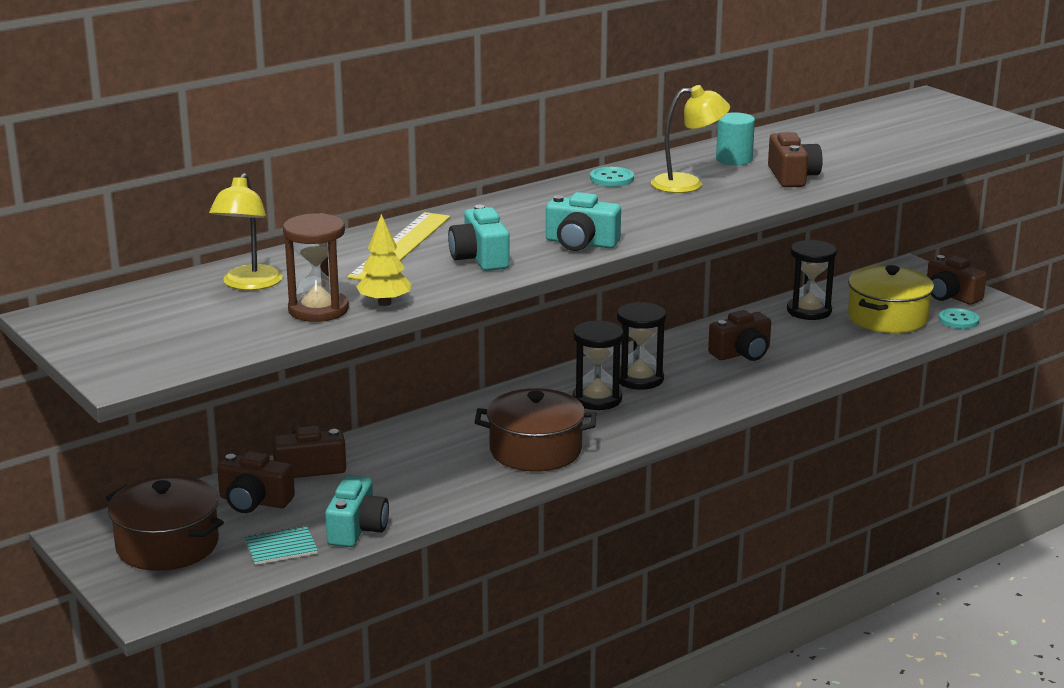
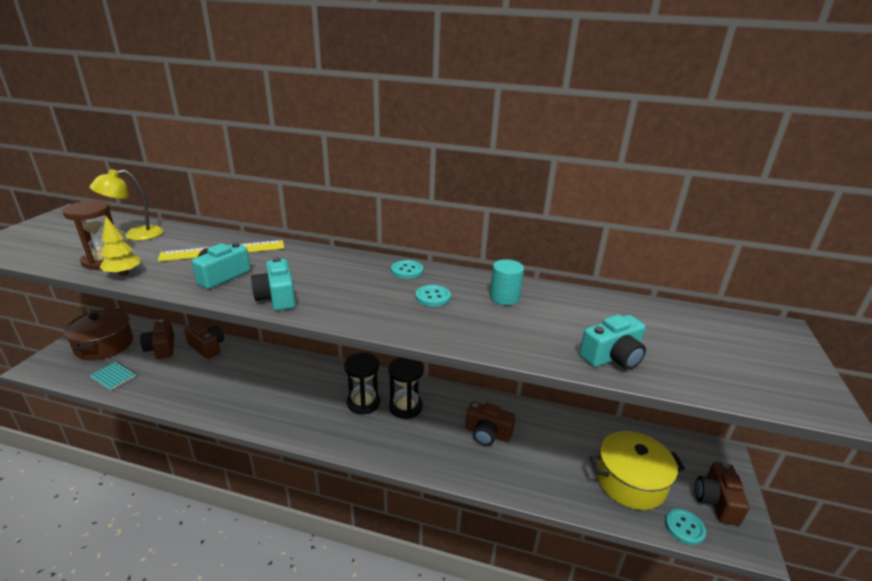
camera: 50 degrees right, 5 degrees up
turquoise camera [325,475,389,547] -> turquoise camera moved to [580,315,646,370]
brown pot [475,388,597,472] -> none
yellow lamp [651,85,730,193] -> turquoise button [416,285,451,307]
brown camera [768,132,823,187] -> none
black hourglass [787,239,837,320] -> none

